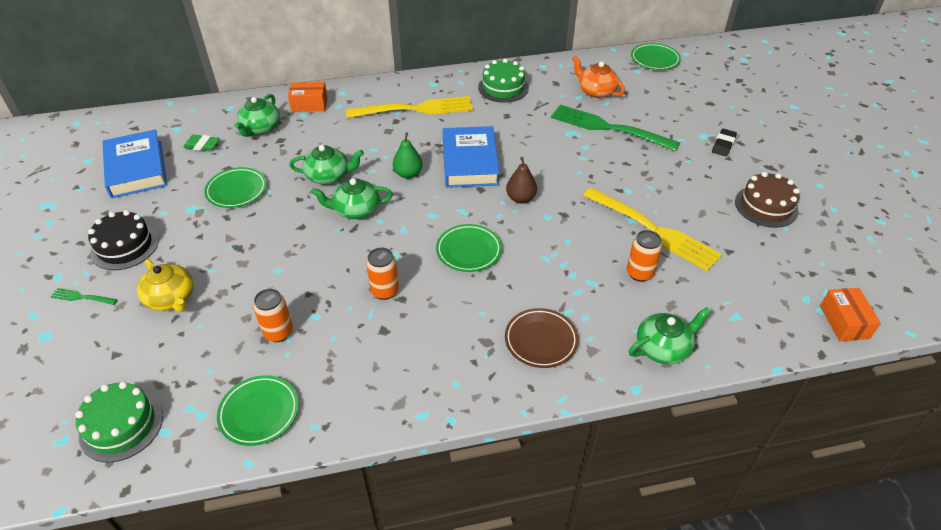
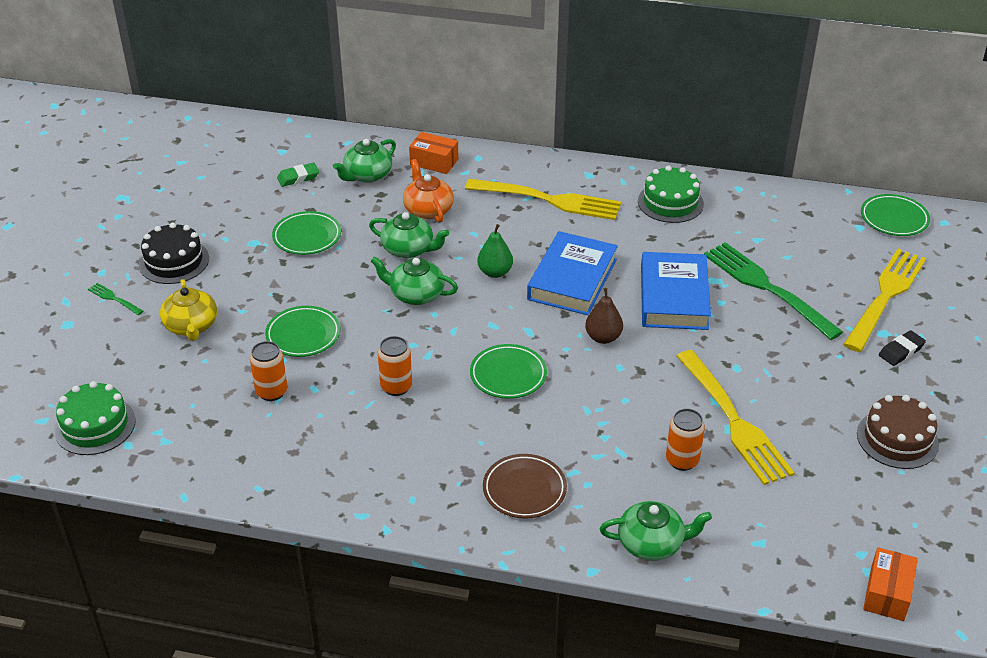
camera: 25 degrees right, 5 degrees down
blue book [102,129,167,198] -> blue book moved to [641,252,711,330]
green eraser [183,135,220,151] -> green eraser turned 60 degrees counterclockwise [277,163,319,187]
green plate [217,375,299,446] -> green plate moved to [265,306,340,357]
orange teapot [572,55,625,98] -> orange teapot moved to [403,159,454,223]
none -> yellow fork [843,249,926,352]

